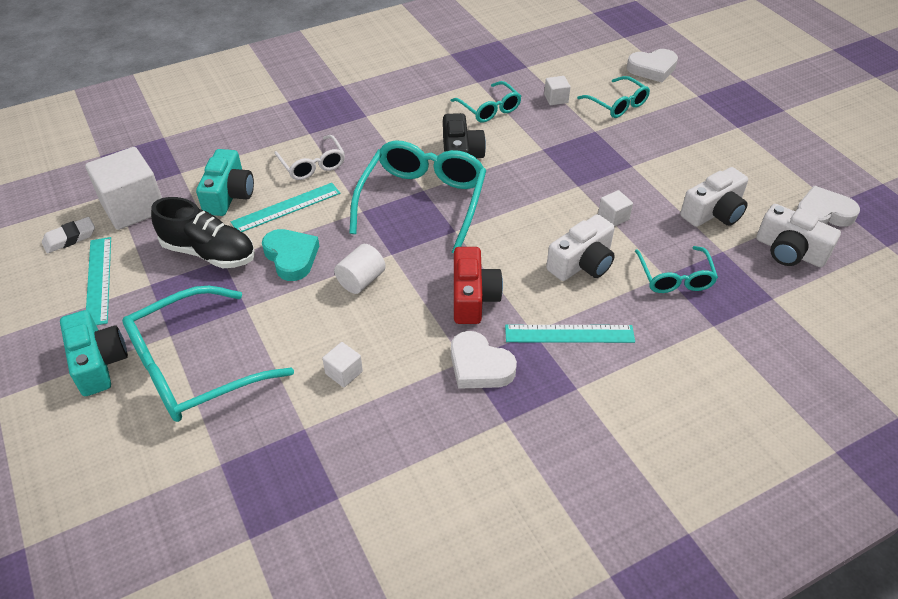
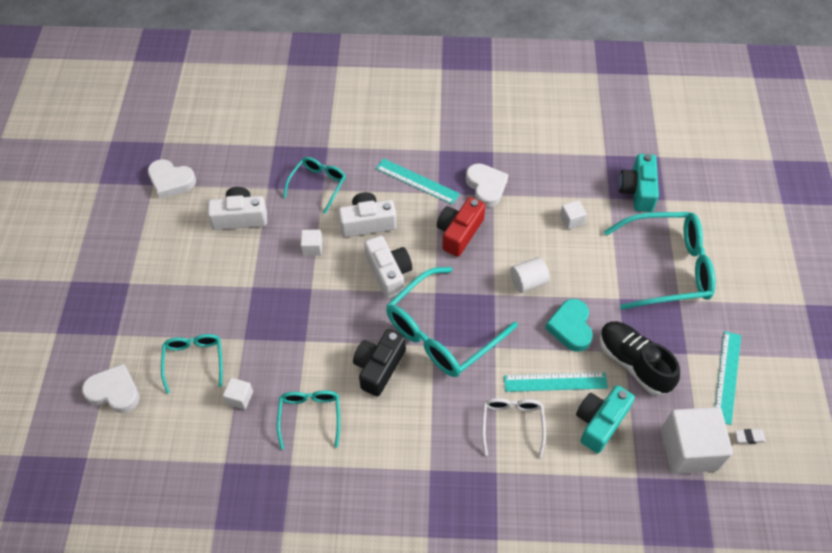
camera: 150 degrees left, 10 degrees up
white eraser [42,217,95,253] -> white eraser [735,429,766,444], size x0.65
turquoise camera [60,310,128,396] -> turquoise camera moved to [619,154,659,212]
white camera [756,204,841,267] -> white camera moved to [364,236,412,298]

